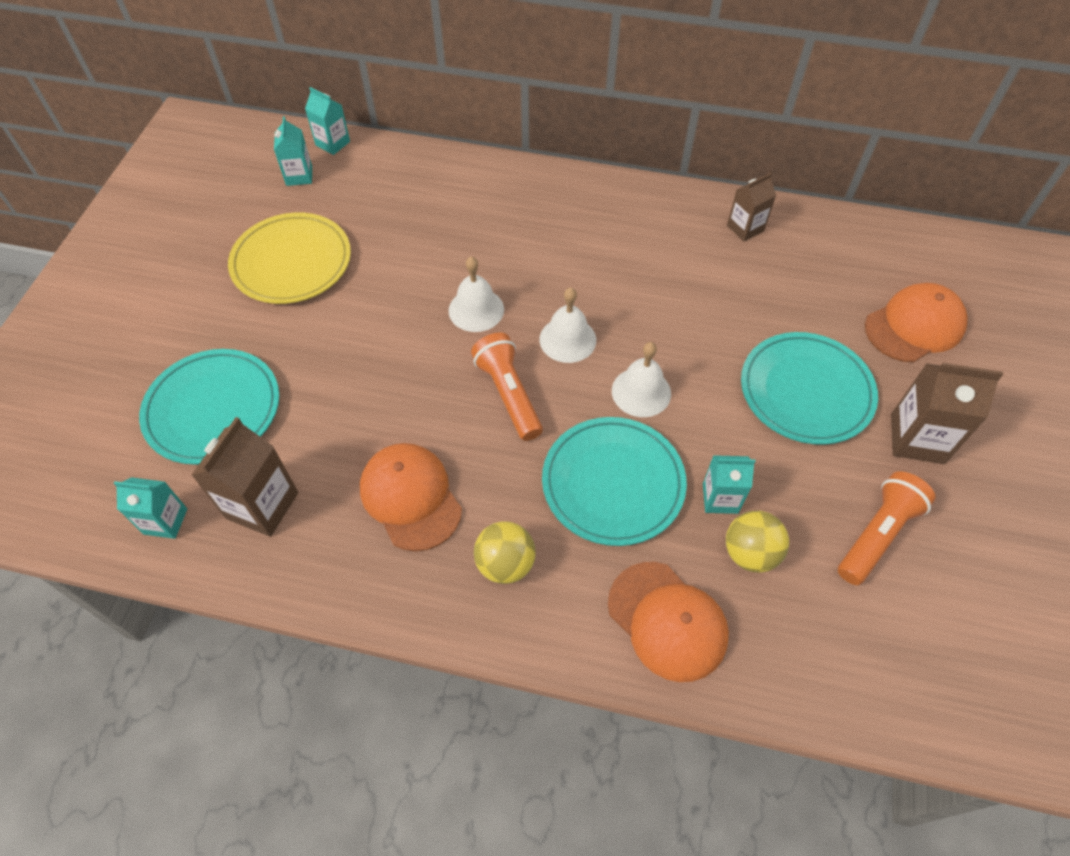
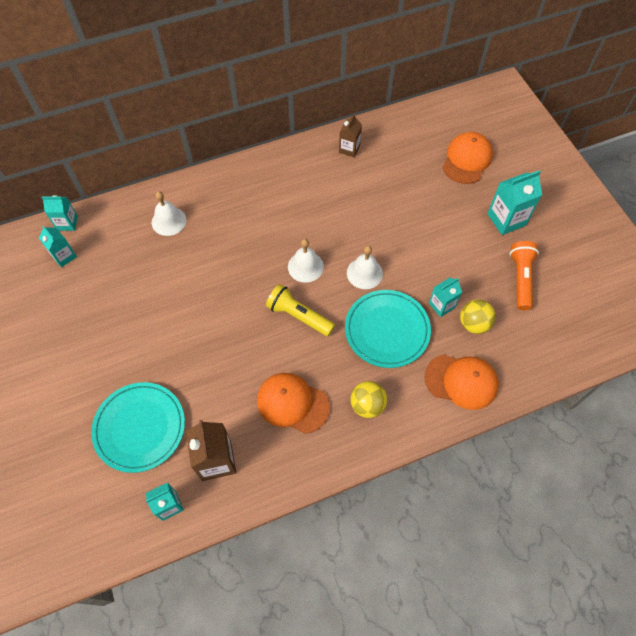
camera: 35 degrees left, 5 degrees up
yellow plate [228,213,351,304] -> none
white bell [449,257,504,332] -> white bell moved to [152,191,186,236]
orange flashlight [471,333,543,441] -> yellow flashlight [266,284,335,336]
turquoise plate [741,332,878,445] -> none
brown carton [891,363,1003,464] -> turquoise carton [487,170,542,235]

